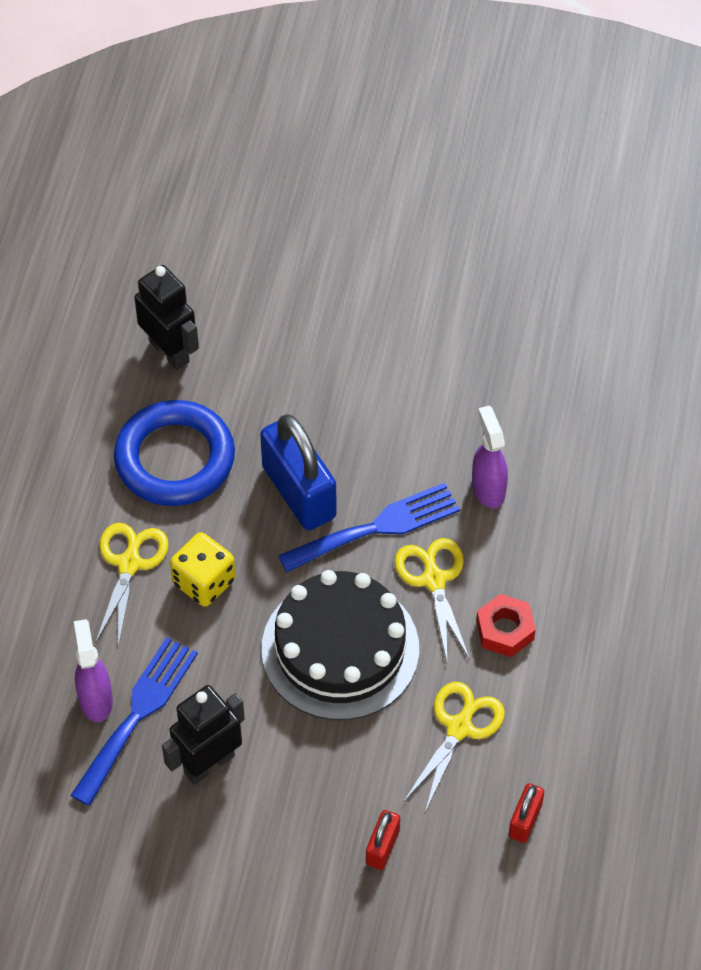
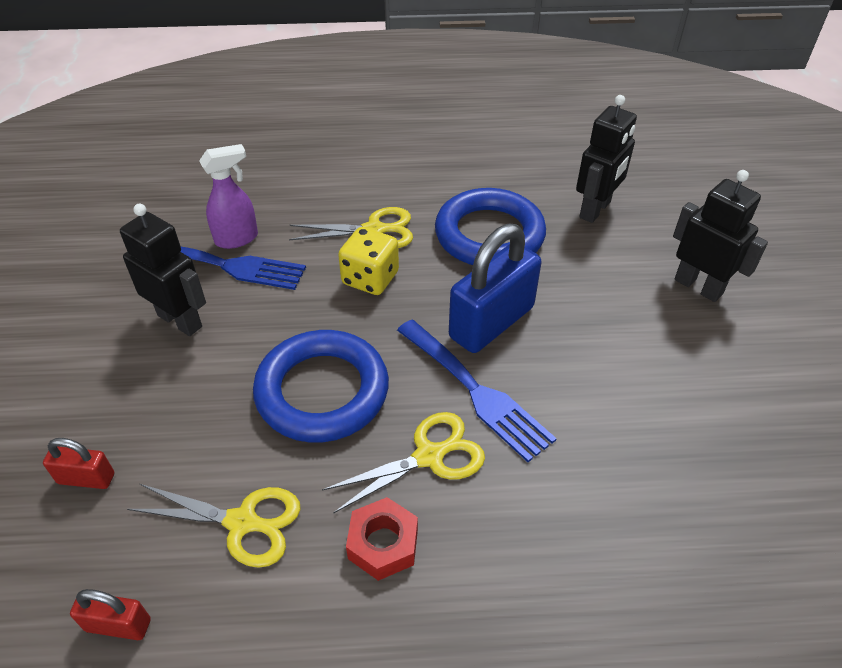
camera: 75 degrees right, 10 degrees down
black cake [261,570,419,720] -> blue ring [253,330,389,443]
purple spray bottle [472,405,508,508] -> none
none -> black robot [673,170,768,302]

